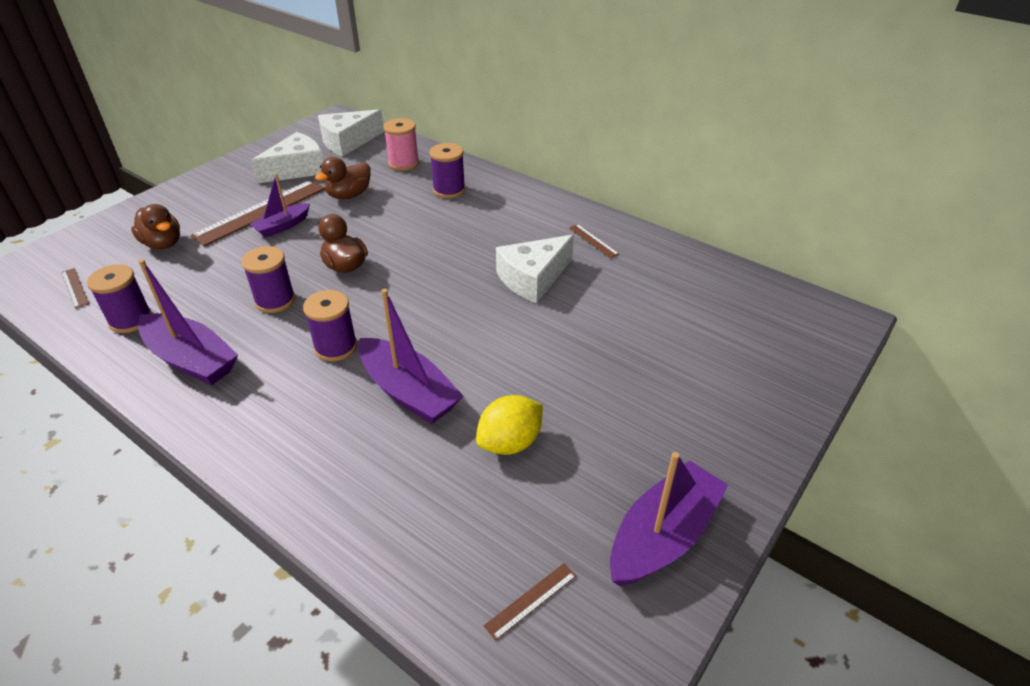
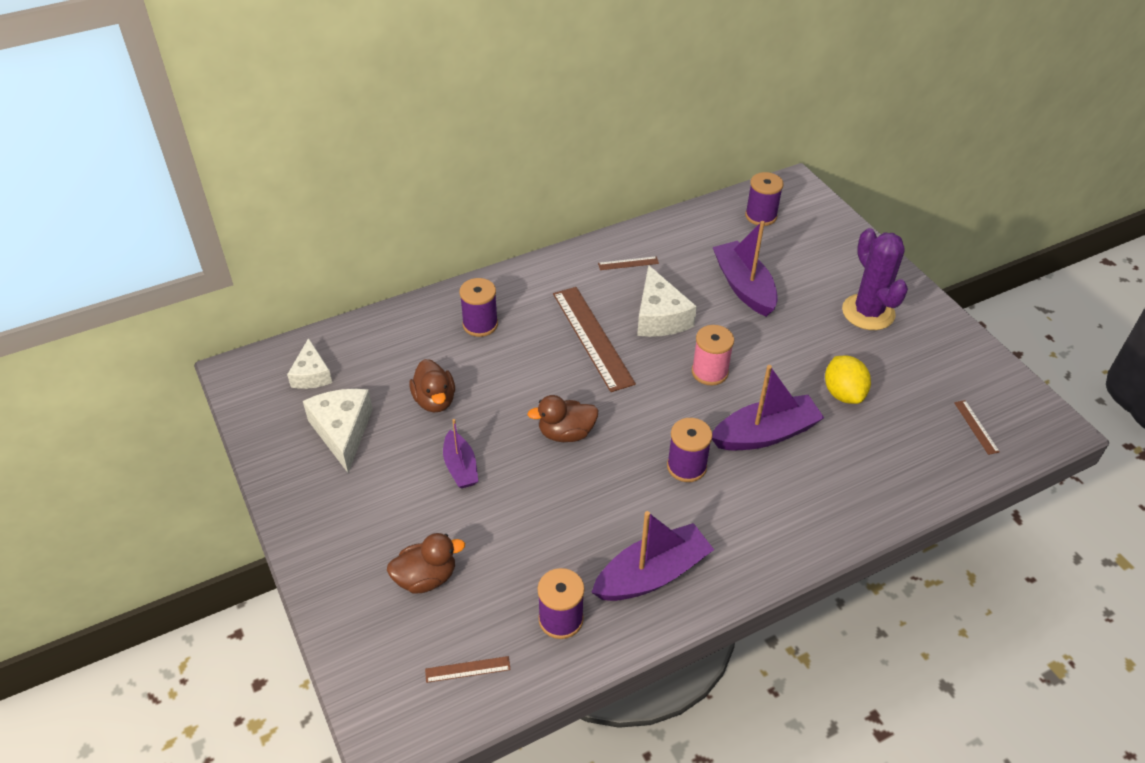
camera: 65 degrees left, 5 degrees up
brown ruler [190,180,325,247] -> brown ruler moved to [553,287,636,392]
purple spool [241,246,295,313] -> purple spool moved to [745,172,784,226]
white cheese [318,109,384,157] -> white cheese [287,338,332,389], size x0.65
pink spool [383,118,419,171] -> pink spool moved to [692,325,734,385]
purple boat [610,452,728,586] -> purple boat moved to [712,221,778,317]
none -> purple cactus [842,228,908,330]

